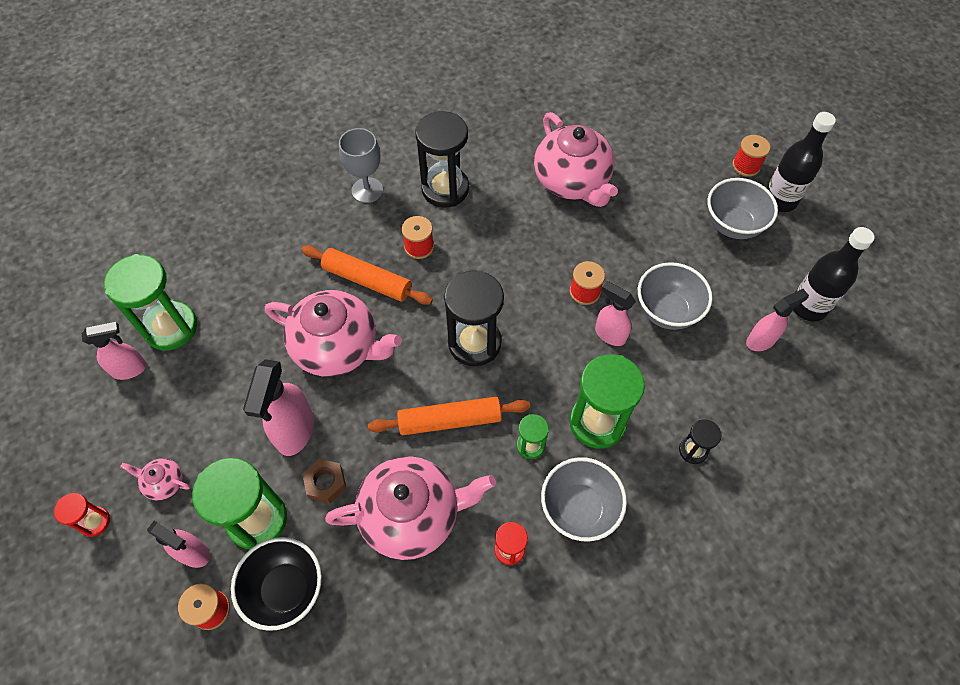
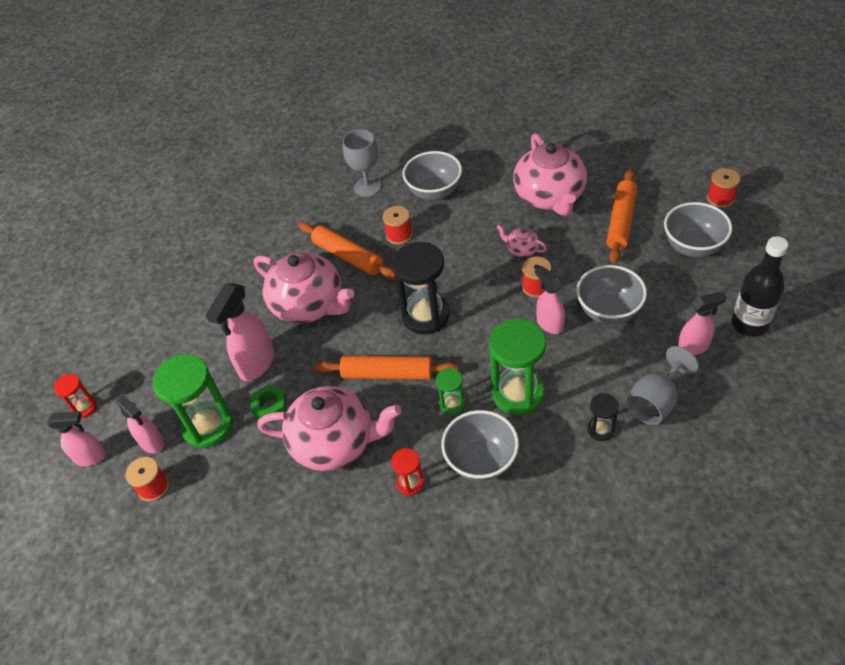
camera: 20 degrees right, 10 degrees down
pink spray bottle [82,322,147,380] -> pink spray bottle moved to [47,411,106,466]
green hourglass [104,254,197,350] -> none
pink teapot [120,458,190,500] -> pink teapot moved to [497,225,547,257]
black bowl [231,537,322,631] -> none
brown nut [302,459,346,503] -> green nut [251,384,287,423]
black hourglass [415,111,469,208] -> grey bowl [403,151,462,200]
black bottle [767,112,836,212] -> none
none -> orange rolling pin [607,169,637,264]
none -> grey goblet [626,346,699,425]

